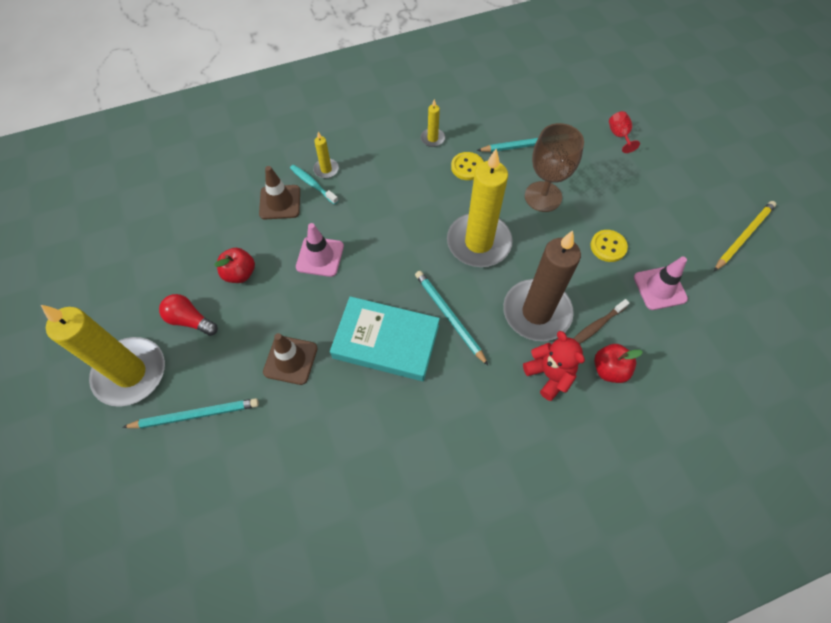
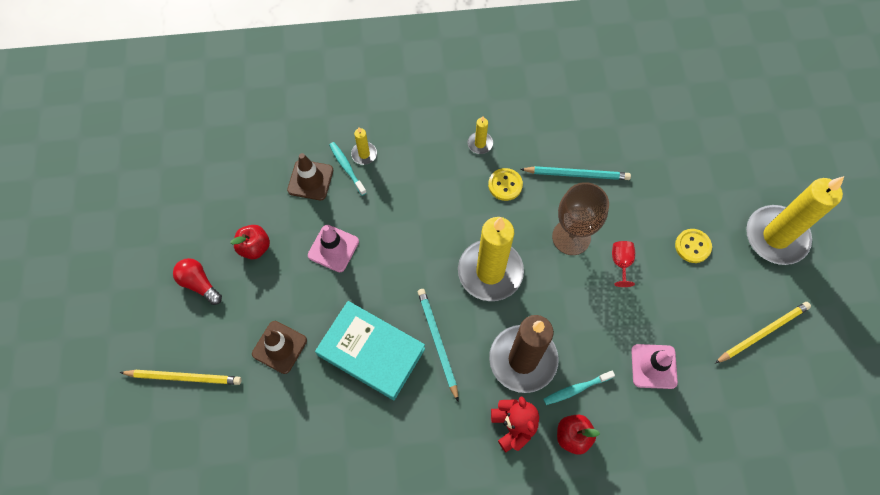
camera: 15 degrees right, 5 degrees up
yellow candle [41,305,165,407] -> yellow candle moved to [746,176,844,265]
turquoise pencil [122,398,259,429] -> yellow pencil [119,370,241,385]
brown toothbrush [573,299,630,344] -> turquoise toothbrush [544,370,615,405]
yellow button [590,230,628,262] -> yellow button moved to [675,229,712,263]
red goblet [609,111,640,153] -> red goblet moved to [612,241,635,287]

